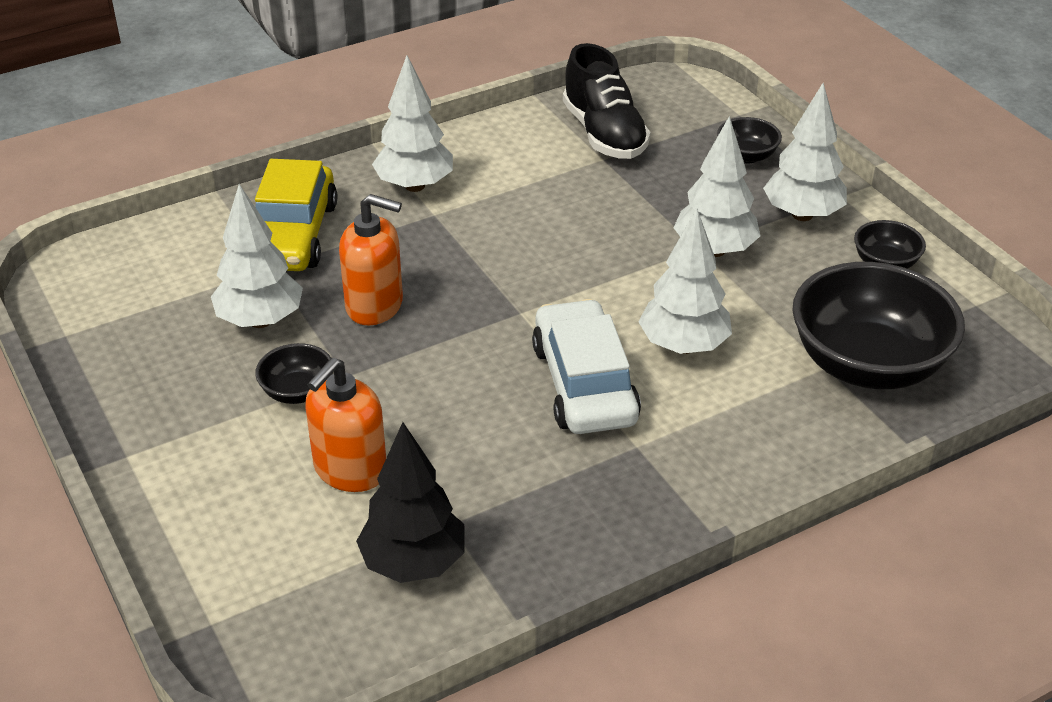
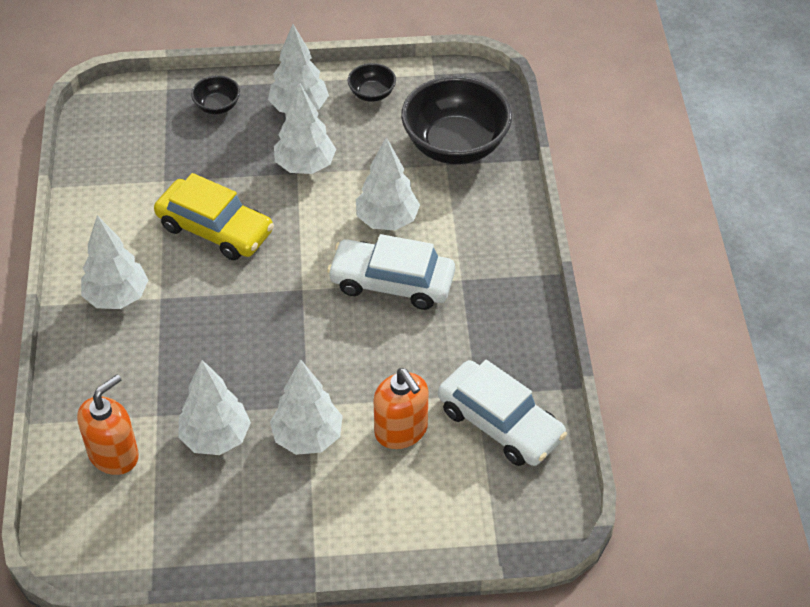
camera: 65 degrees left, 10 degrees up
yellow car [255,159,337,271] -> yellow car moved to [154,173,274,260]
black bowl [255,343,333,404] -> white tree [270,359,343,455]
orange soap dispenser [339,194,403,325] -> orange soap dispenser moved to [77,375,139,475]
black tree [356,422,465,583] -> white car [438,360,567,466]
black shoe [563,43,650,159] -> none

